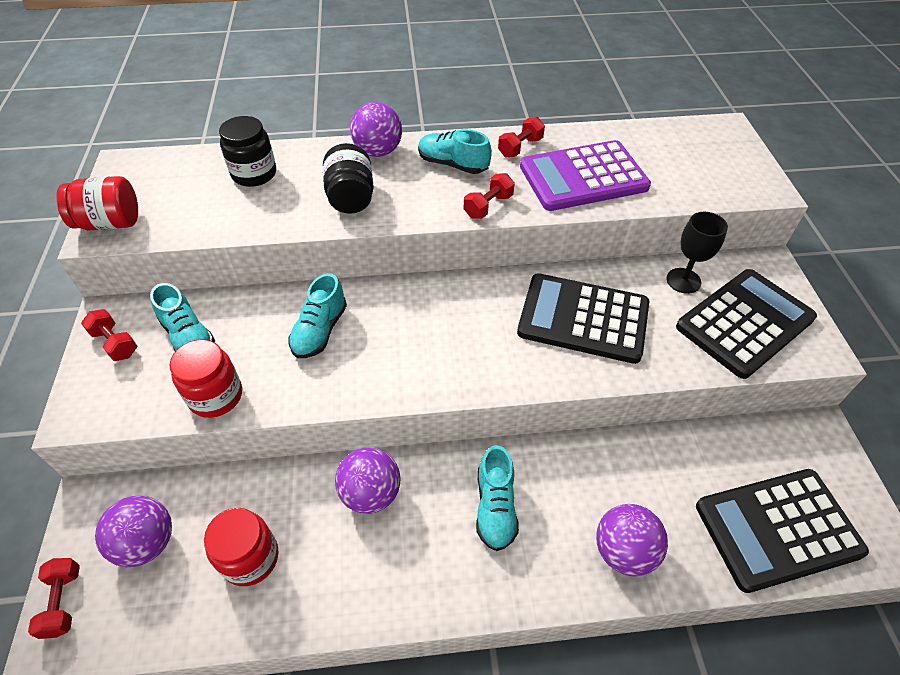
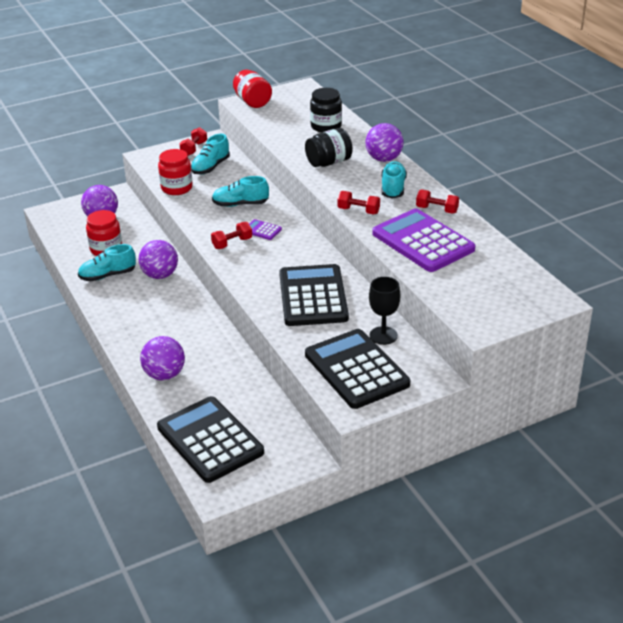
camera: 70 degrees right, 15 degrees down
red dumbbell [28,558,80,639] -> red dumbbell moved to [211,222,252,249]
turquoise shoe [476,445,519,551] -> turquoise shoe moved to [78,244,136,281]
black calculator [676,269,817,379] -> black calculator turned 150 degrees counterclockwise [305,329,410,409]
none -> purple calculator [249,219,282,240]

